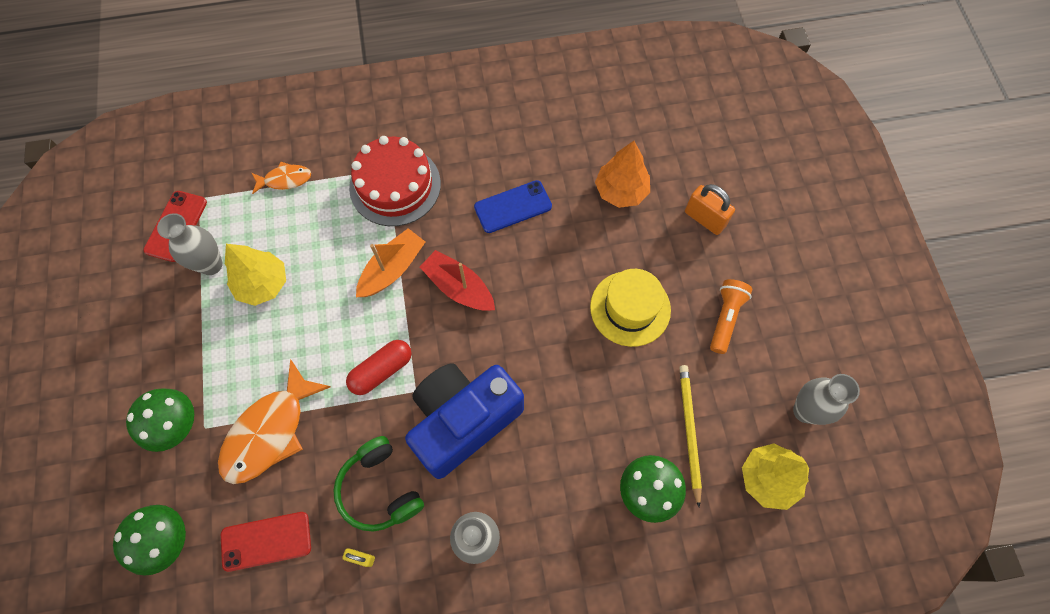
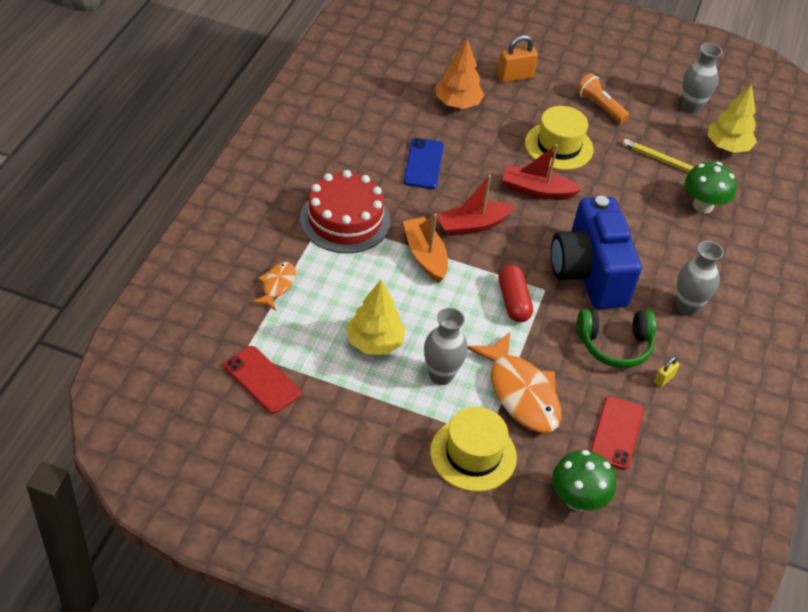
camera: 65 degrees left, 20 degrees down
green mushroom [126,388,194,452] -> yellow hat [430,407,517,492]
grey vase [157,213,223,275] -> grey vase moved to [424,308,468,385]
none -> red boat [503,144,582,200]

